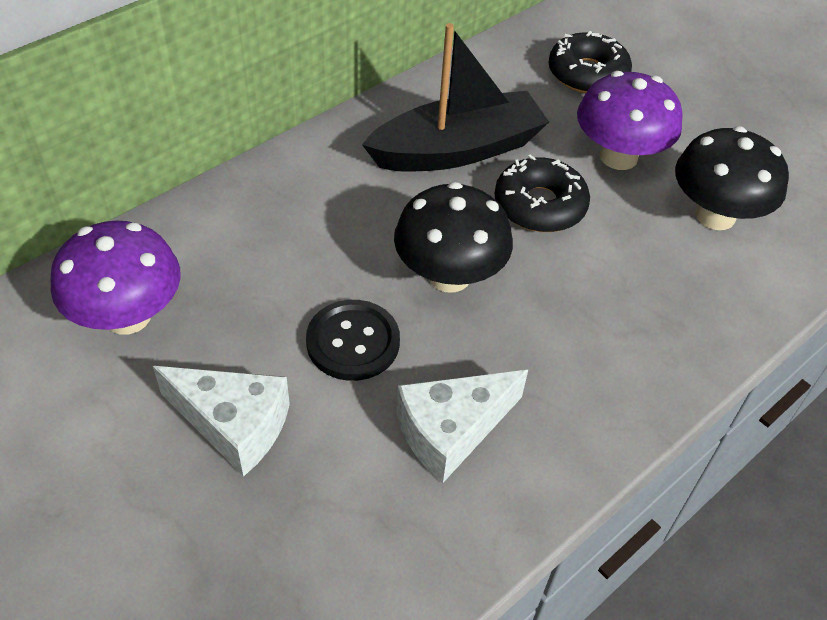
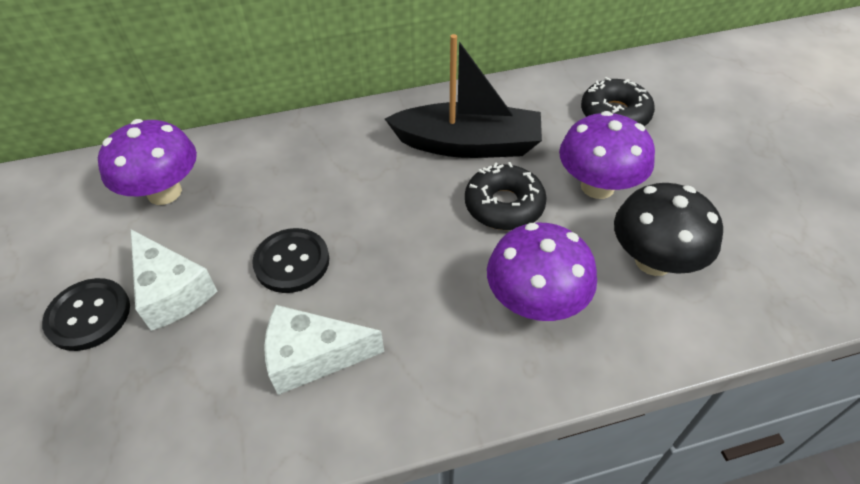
camera: 30 degrees right, 0 degrees up
black mushroom [394,182,513,293] -> none
none -> black button [42,278,130,351]
none -> purple mushroom [487,223,597,321]

